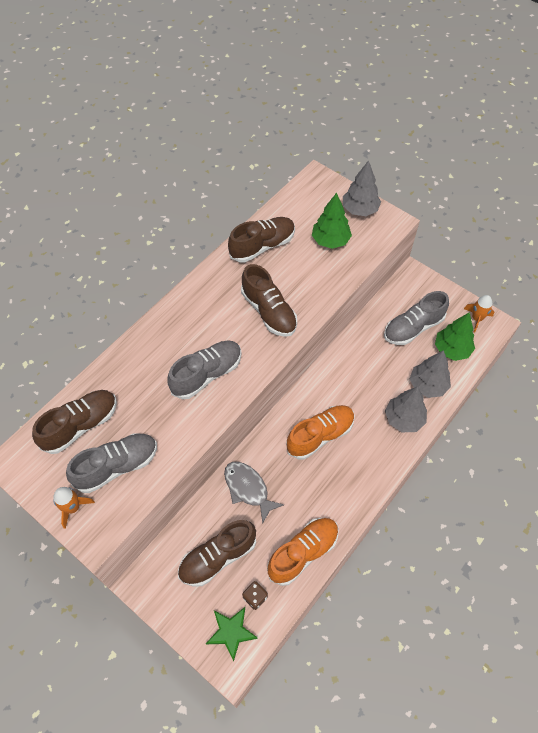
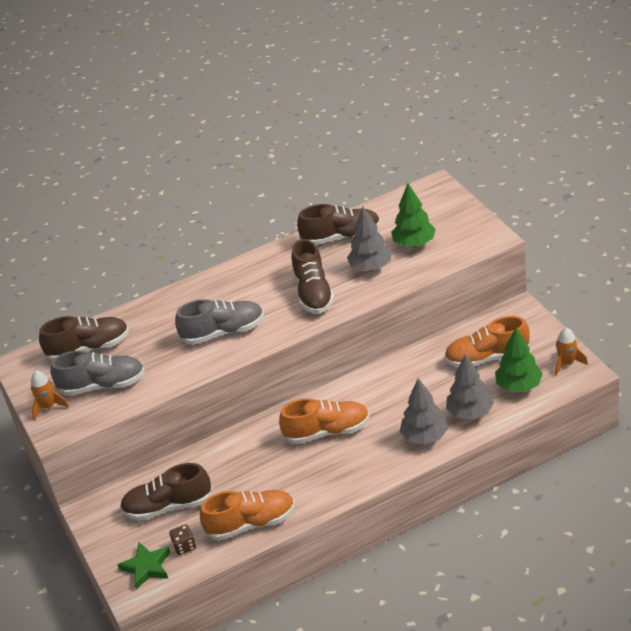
camera: 30 degrees right, 20 degrees down
grey fish [224,462,284,524] -> none
grey tree [343,160,381,216] -> grey tree moved to [347,207,392,271]
grey shoe [384,291,449,345] -> orange shoe [444,316,530,367]

